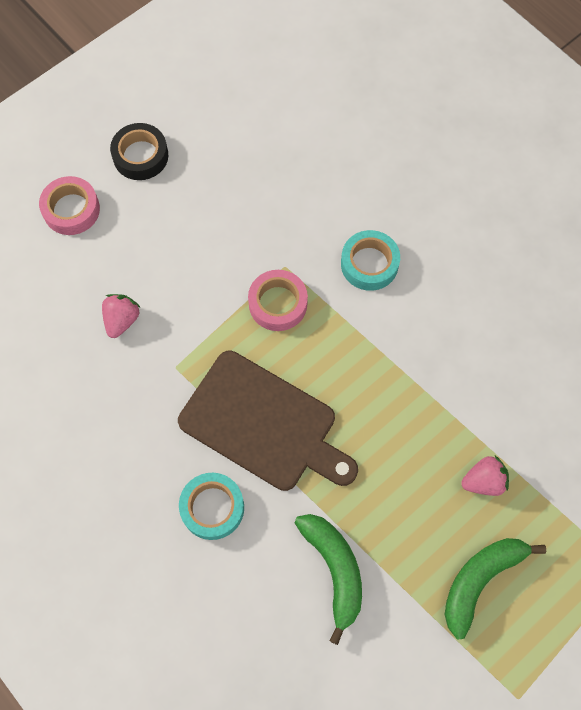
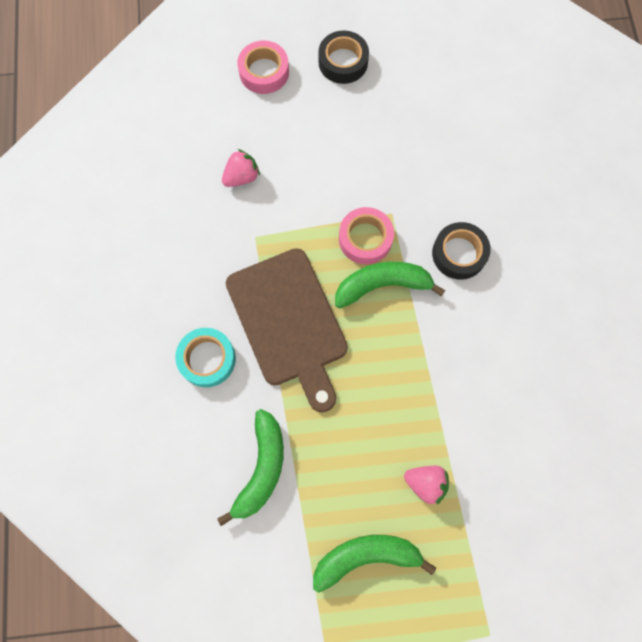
camera: 35 degrees right, 5 degrees up
turquoise tape [341,230,400,291] -> black tape [432,222,491,280]
none -> green banana [335,262,445,309]

